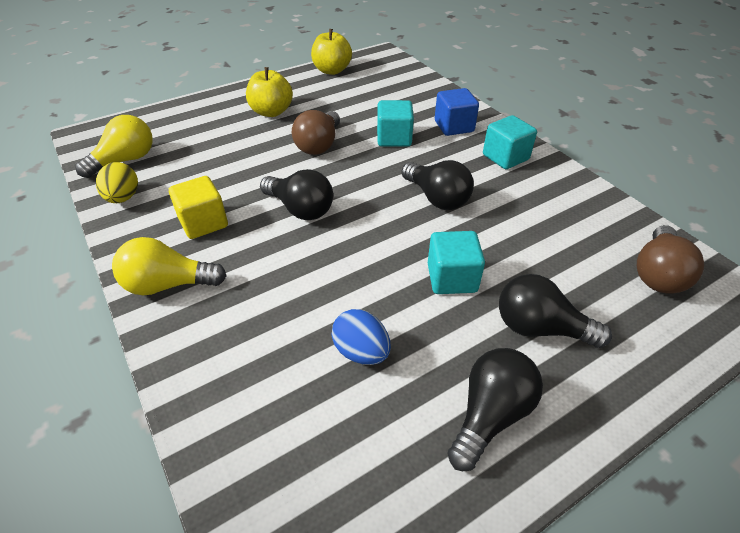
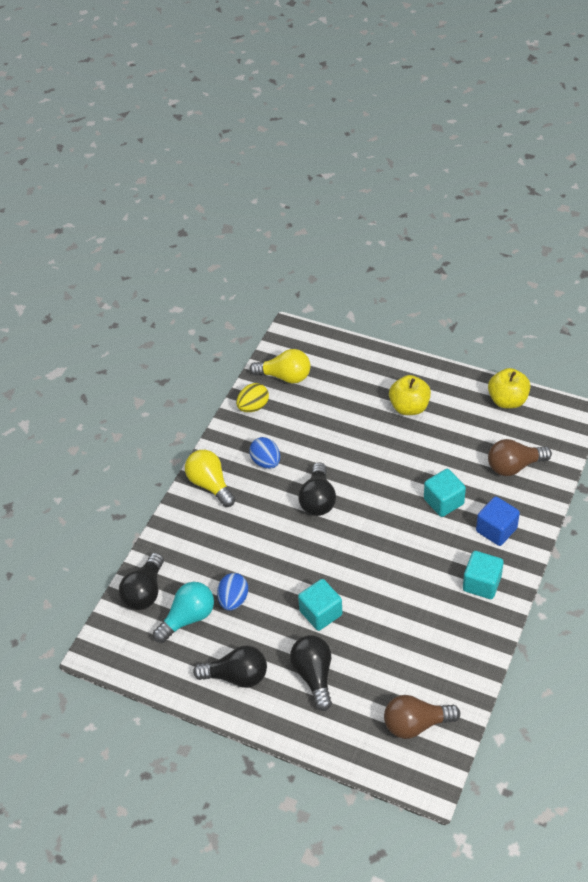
camera: 60 degrees right, 5 degrees up
yellow cube [169,176,228,239] -> blue egg [249,437,280,469]
brown light bulb [292,110,340,155] -> brown light bulb moved to [488,439,552,476]
black light bulb [401,160,474,210] -> black light bulb moved to [119,553,164,610]
none -> turquoise light bulb [153,582,214,643]

